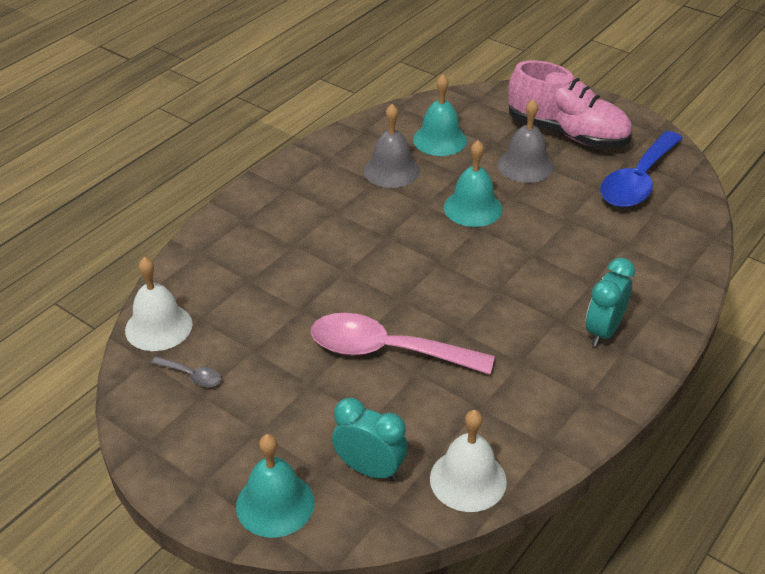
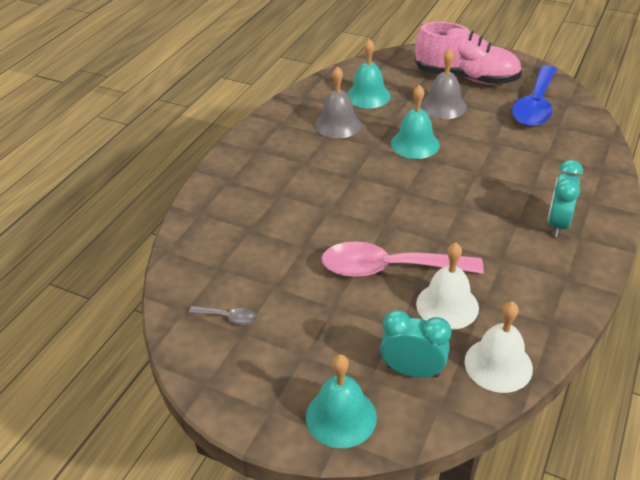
camera: 10 degrees left, 0 degrees up
white bell [125,257,193,351] -> white bell moved to [416,242,479,330]

